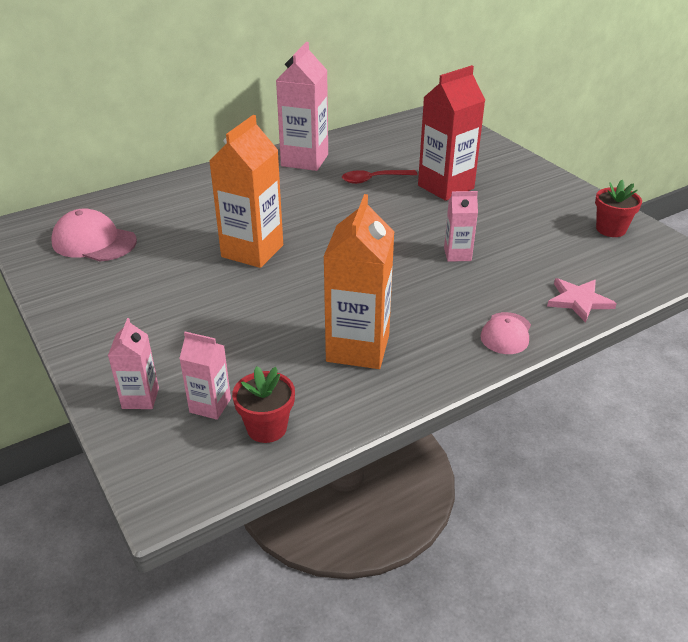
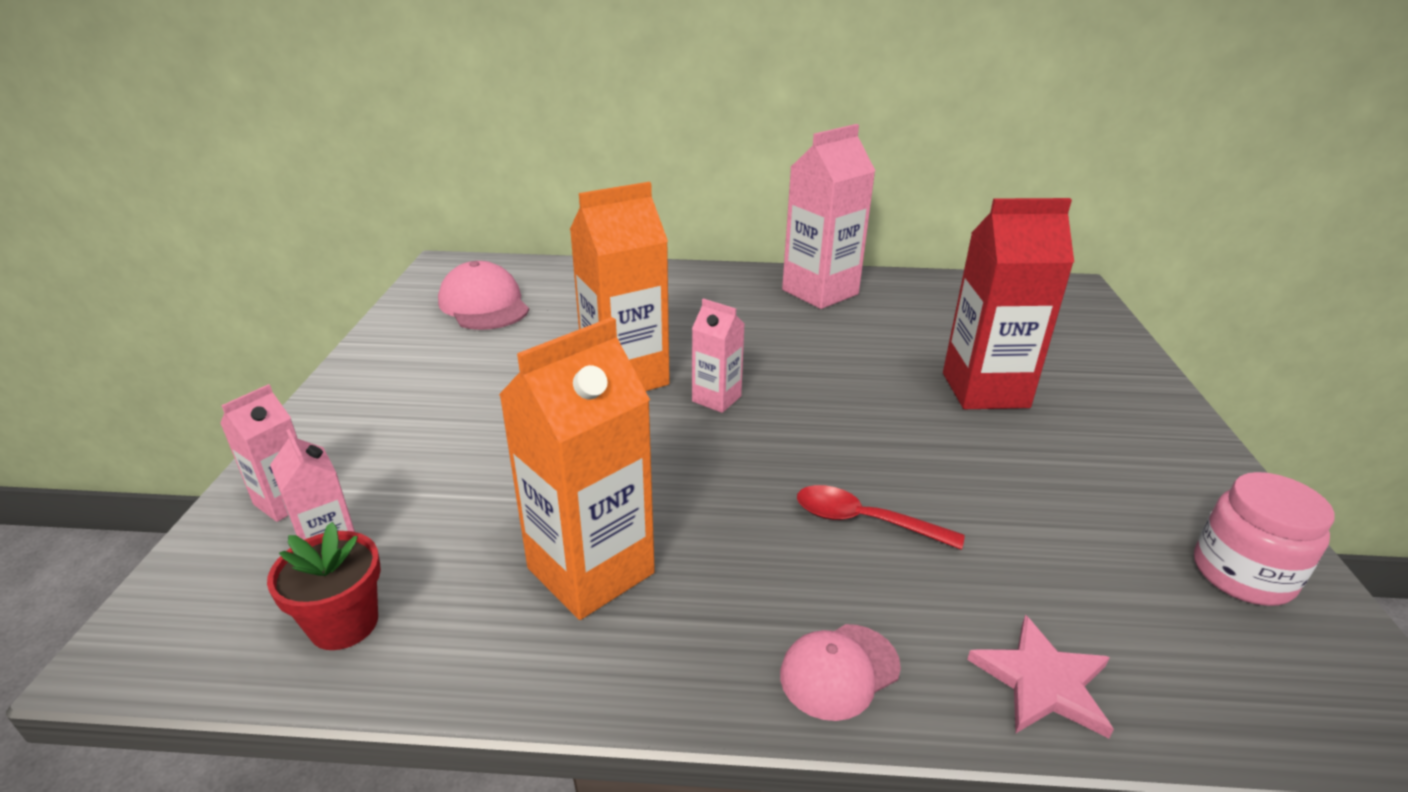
camera: 35 degrees right, 5 degrees down
red spoon [342,170,418,184] -> red spoon moved to [797,485,965,550]
pink carton [444,191,478,262] -> pink carton moved to [692,299,744,413]
red flower pot [595,180,642,237] -> pink jar [1194,472,1335,606]

